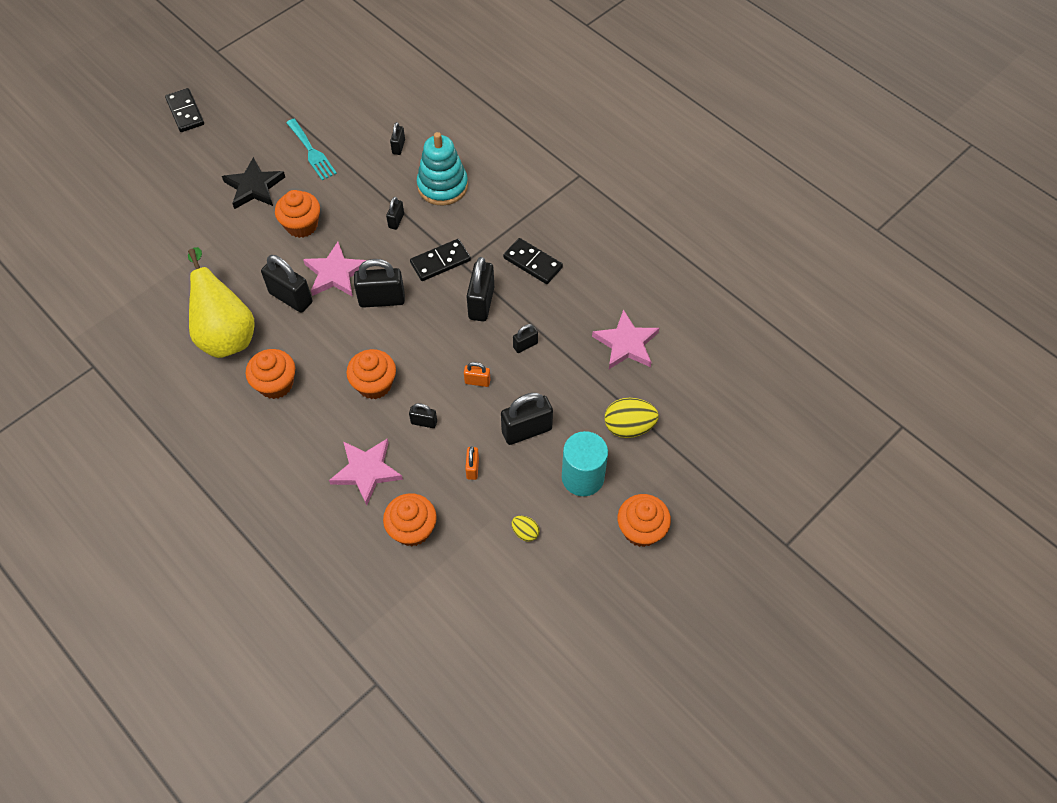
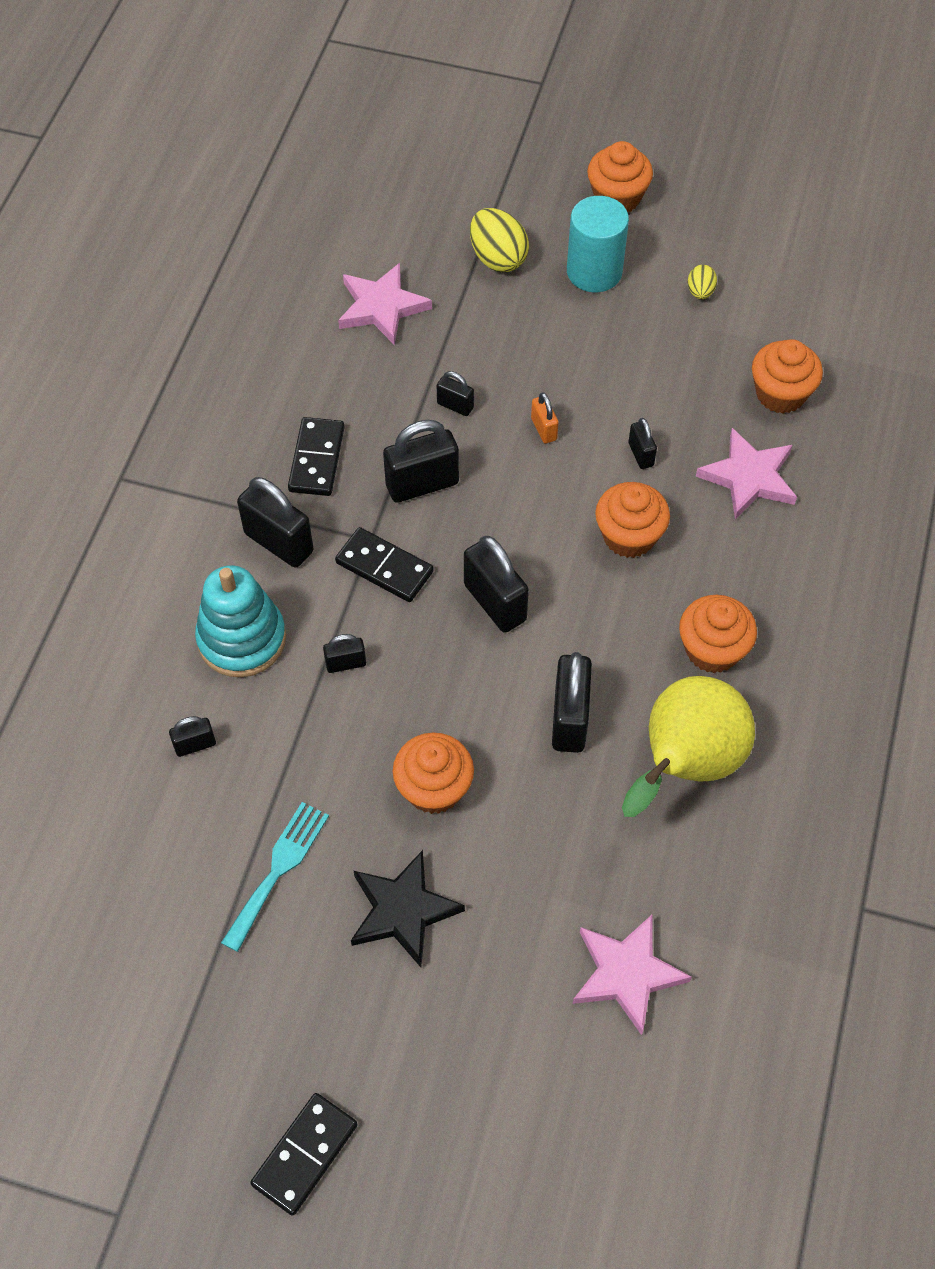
camera: 120 degrees left, 0 degrees up
pink star [303,242,367,297] -> pink star moved to [573,915,692,1035]
orange padlock [465,446,479,480] -> none
black padlock [501,393,553,445] -> black padlock moved to [237,477,313,568]

